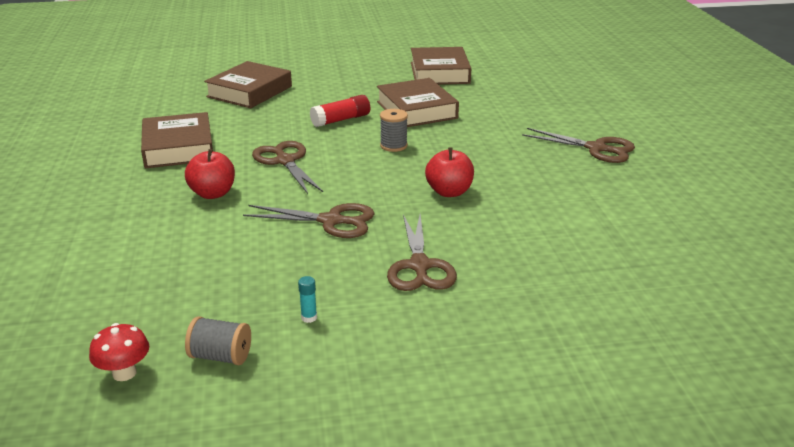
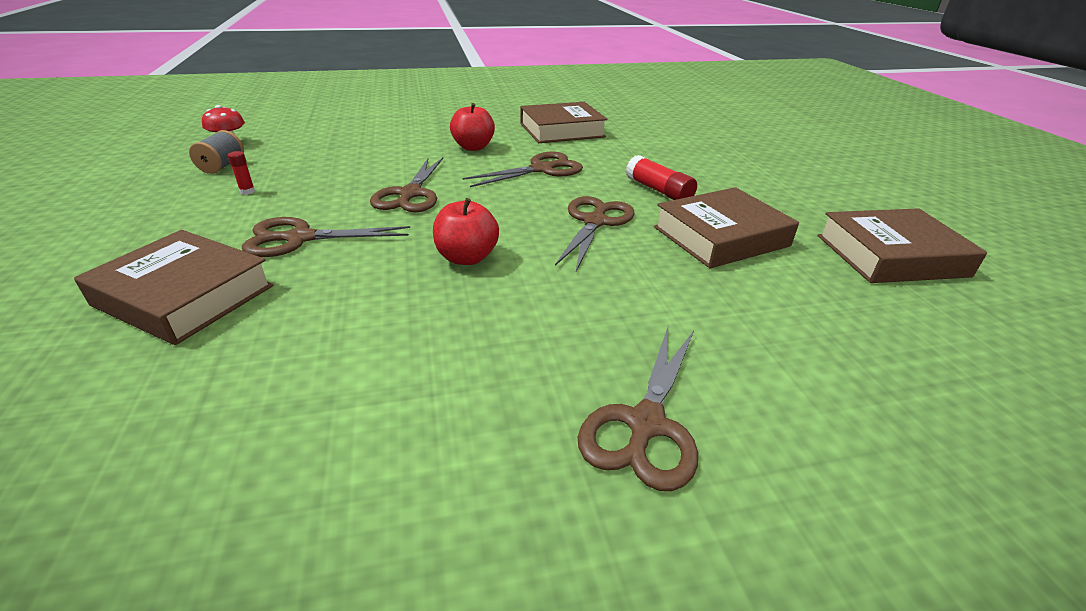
camera: 85 degrees right, 5 degrees up
brown book [204,61,292,108] -> brown book moved to [74,230,274,345]
turquoise glue stick [298,276,317,323] -> red glue stick [228,151,255,195]
grey spool [380,109,408,152] -> brown scissors [555,196,635,271]

